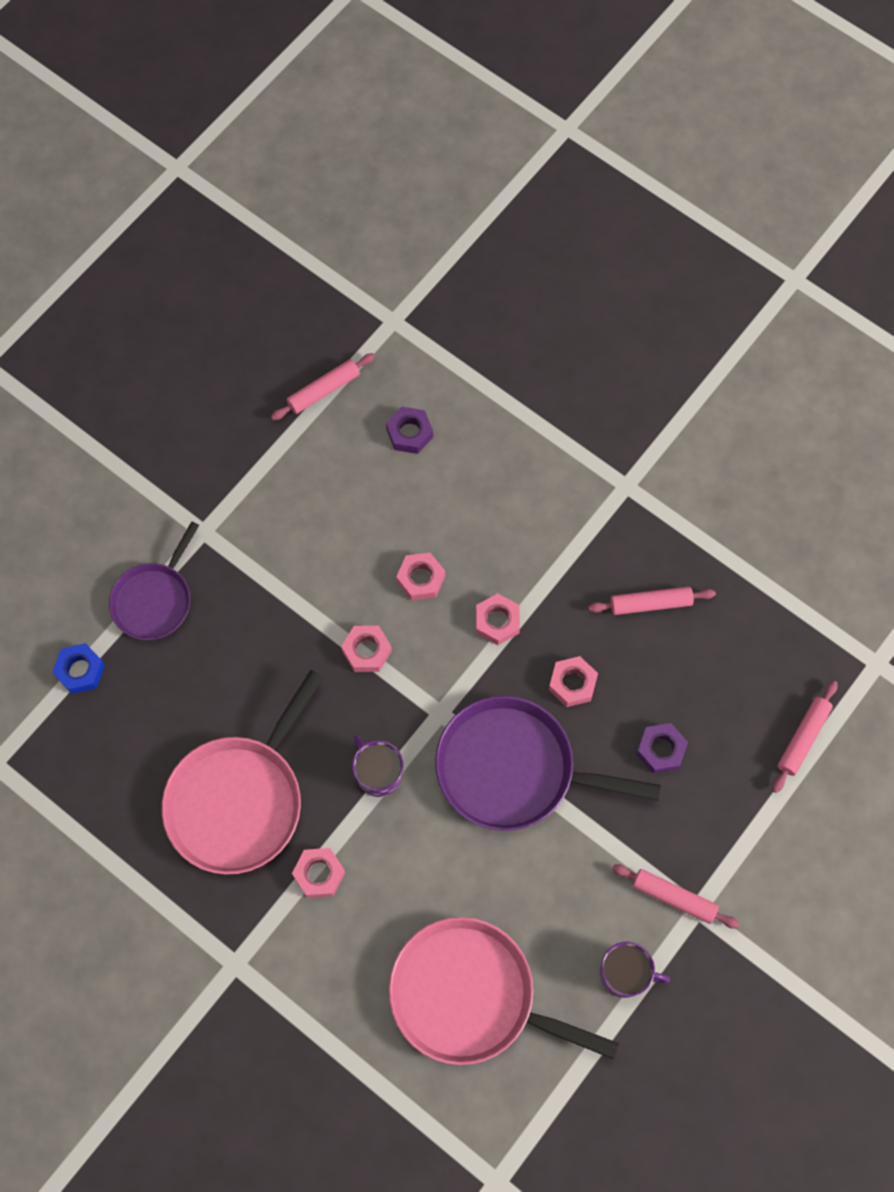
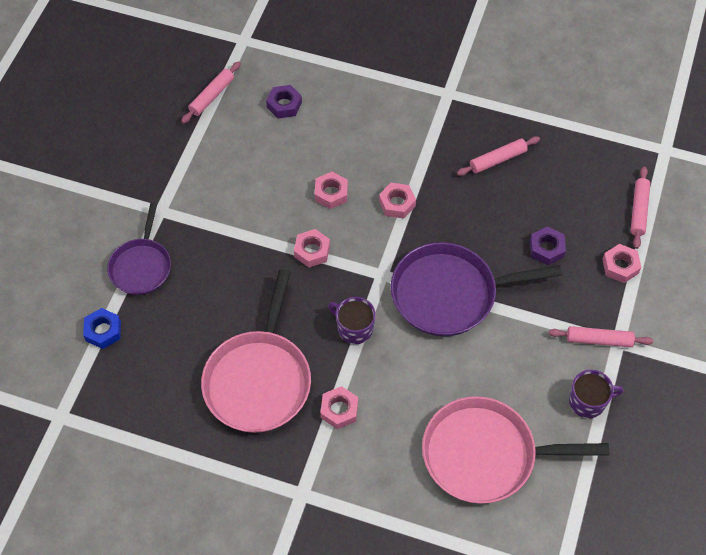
camera: 20 degrees left, 10 degrees down
pink nut [549,656,598,707] -> pink nut moved to [602,244,641,283]

